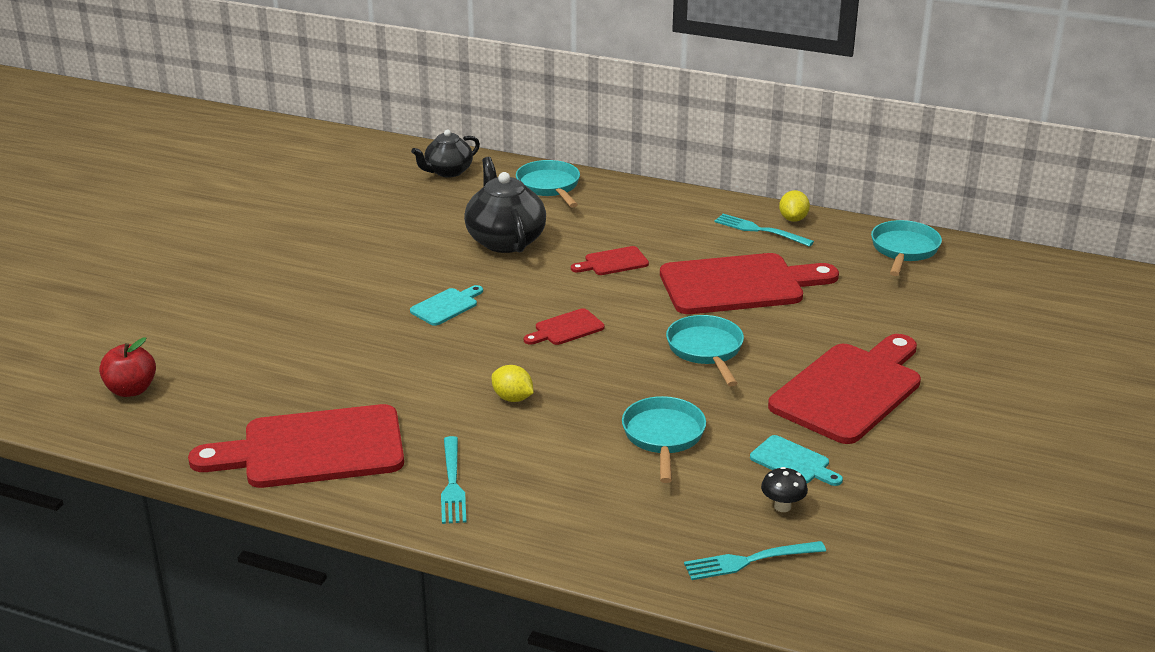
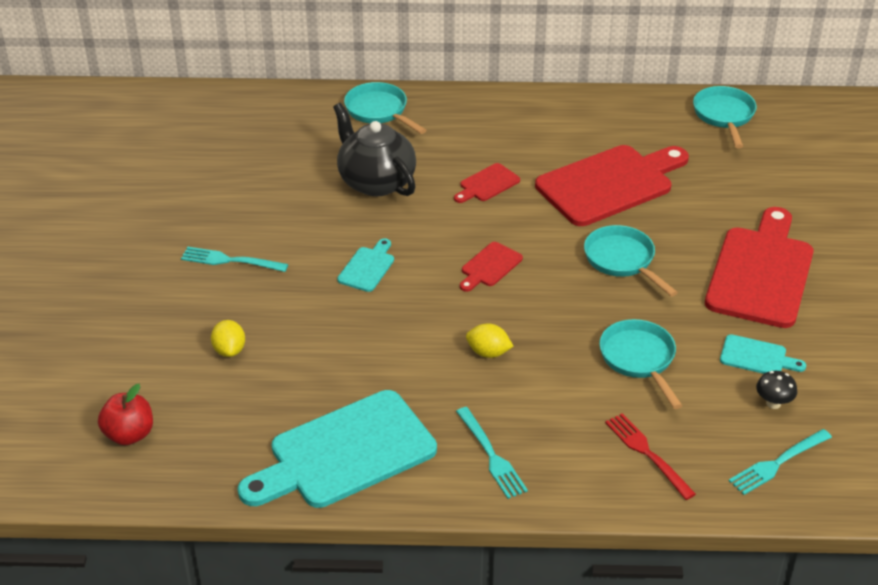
camera: 20 degrees left, 10 degrees up
red cutting board [188,404,404,488] -> turquoise cutting board [238,390,437,508]
black teapot [411,129,480,178] -> none
turquoise fork [714,214,814,247] -> turquoise fork moved to [181,247,288,272]
yellow lemon [779,190,810,222] -> yellow lemon moved to [211,320,245,357]
none -> red fork [605,413,696,500]

